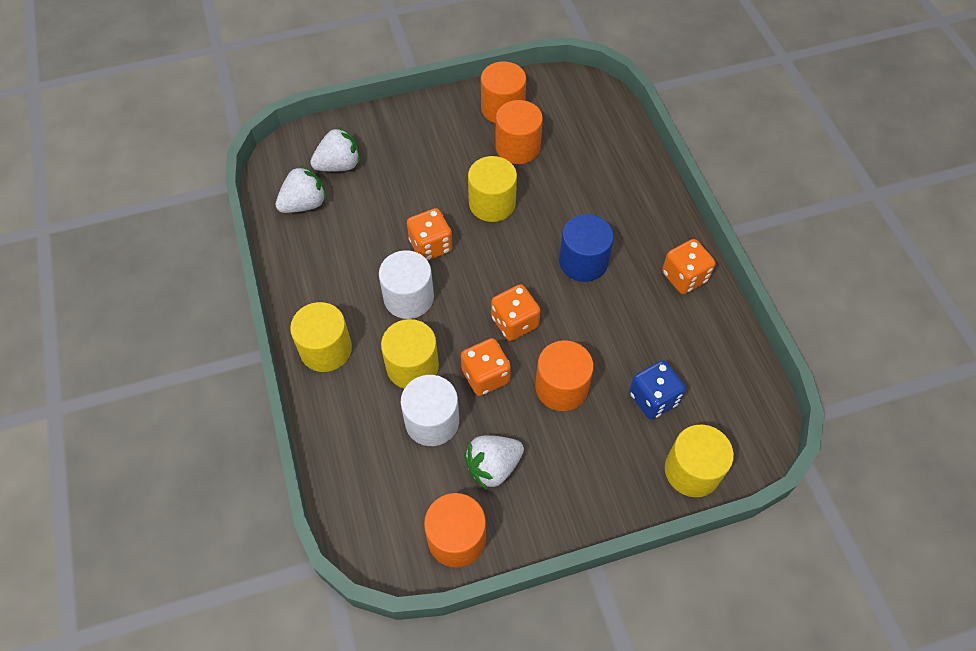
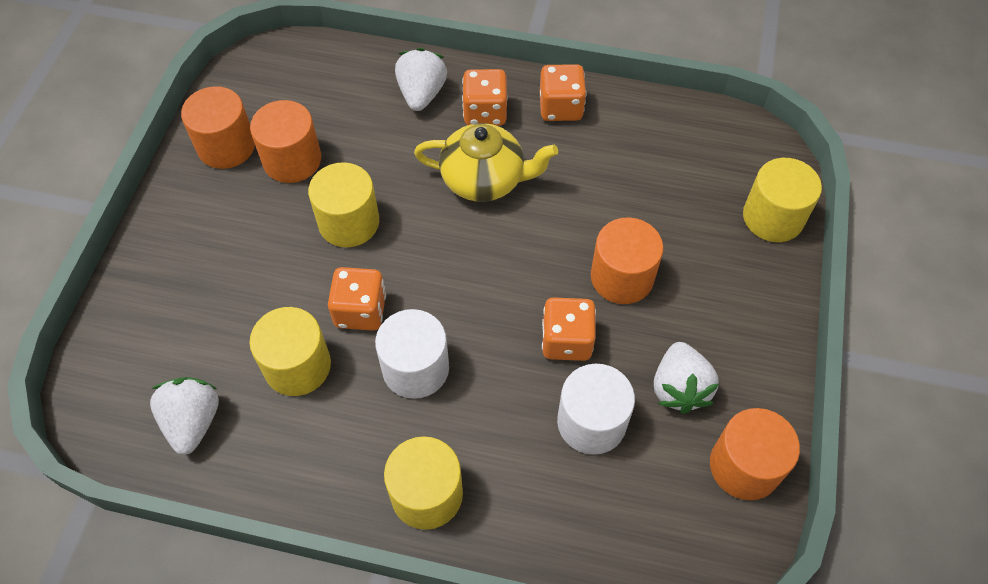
camera: 60 degrees left, 0 degrees up
white strawberry [310,127,360,172] -> white strawberry moved to [395,48,447,111]
yellow cylinder [381,319,439,389] -> yellow cylinder moved to [249,307,331,396]
orange dice [491,284,541,341] -> orange dice moved to [462,69,508,126]
blue cylinder [559,214,614,282] -> yellow teapot [414,123,558,202]
blue dice [629,360,686,419] -> none

